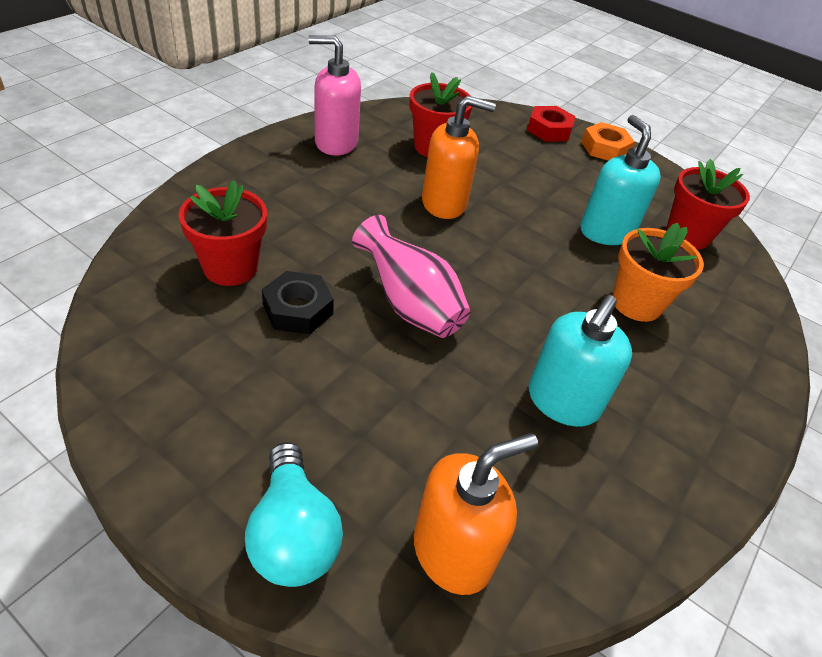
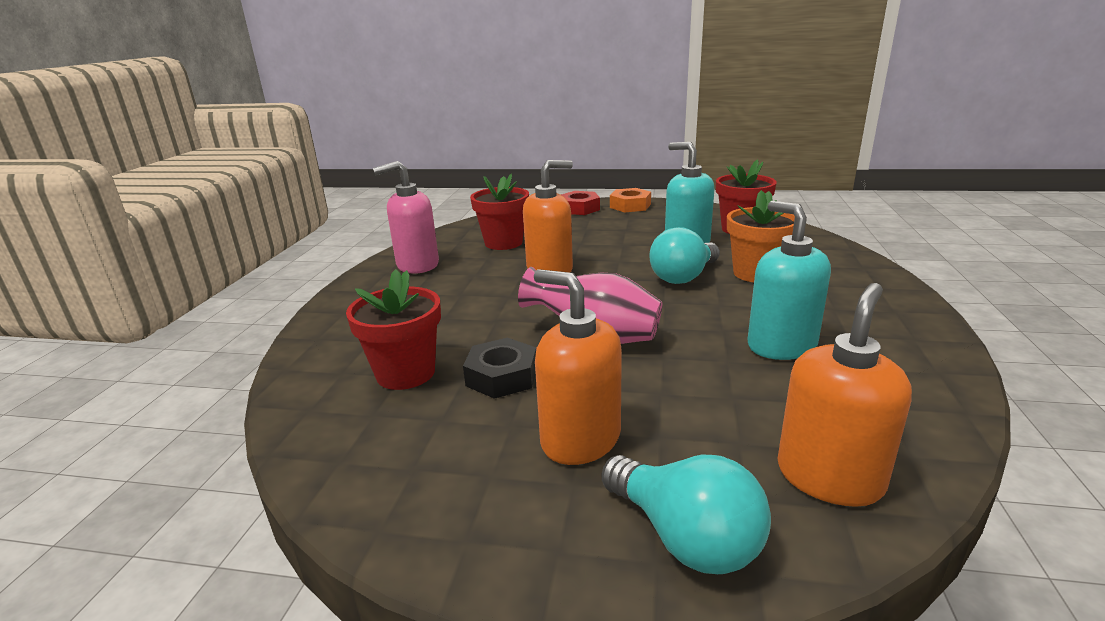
camera: 20 degrees left, 20 degrees down
turquoise soap dispenser [529,295,632,427] -> turquoise soap dispenser turned 150 degrees clockwise [748,201,831,360]
none -> orange soap dispenser [534,269,622,465]
none -> turquoise light bulb [649,227,720,284]

